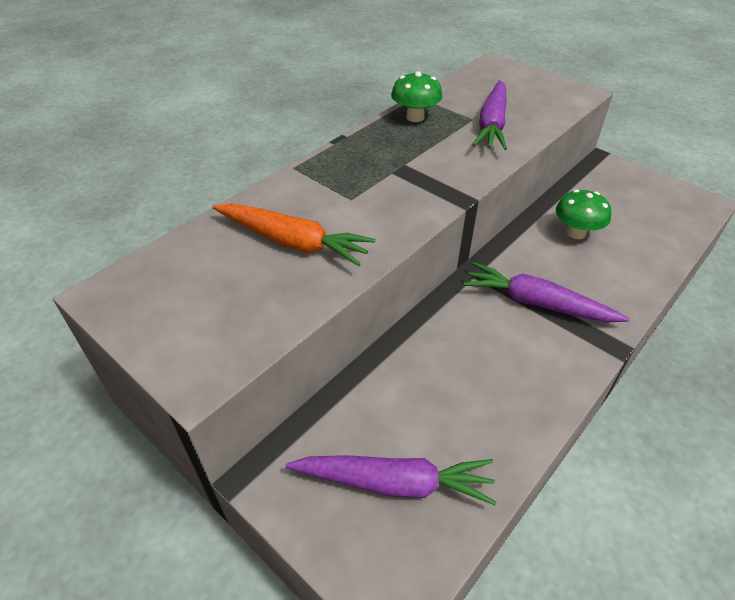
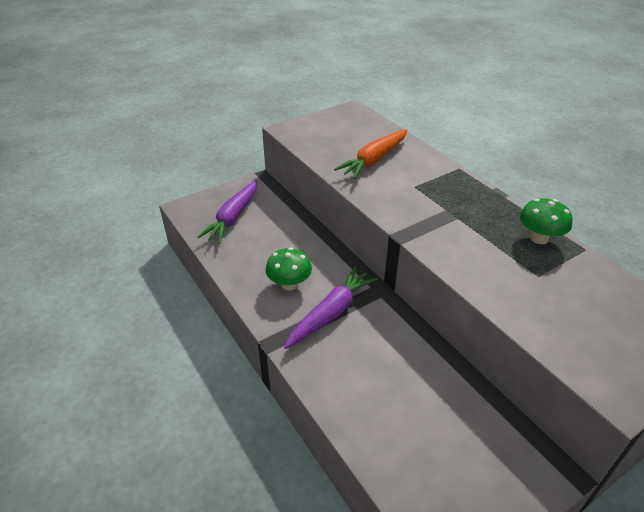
camera: 105 degrees right, 5 degrees down
purple carrot [473,80,507,150] -> none
green mushroom [556,190,611,239] -> green mushroom moved to [266,247,312,291]

